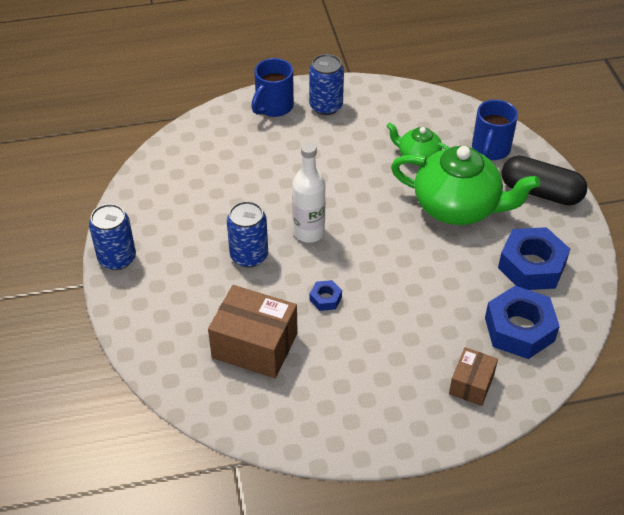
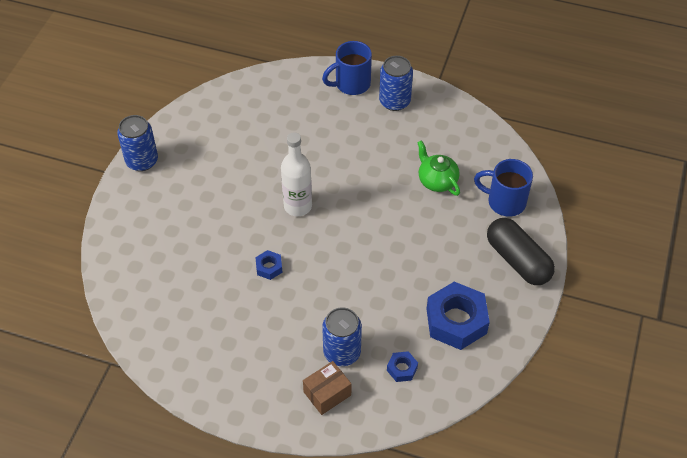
camera: 30 degrees right, 5 degrees up
brown box [208,285,298,378] -> none
blue can [227,201,268,267] -> blue can moved to [322,307,362,366]
green teapot [391,146,540,225] -> none
blue mug [472,99,518,160] -> blue mug turned 60 degrees clockwise [474,159,533,217]
blue nut [485,286,560,359] -> blue nut [387,351,418,382], size x0.46

